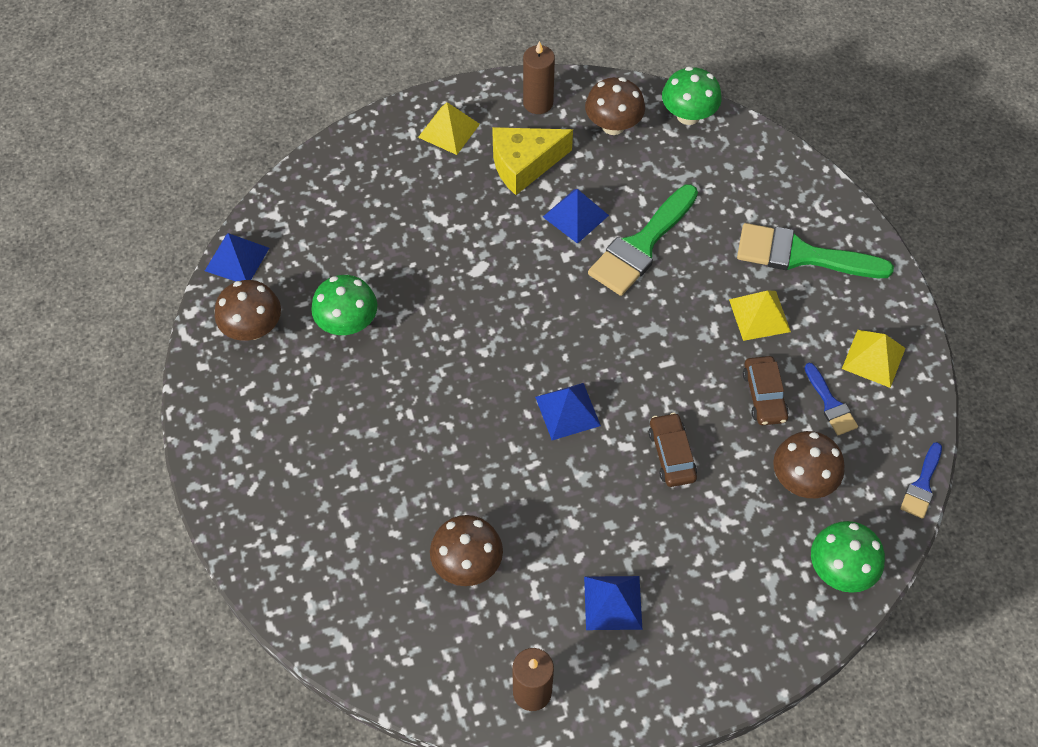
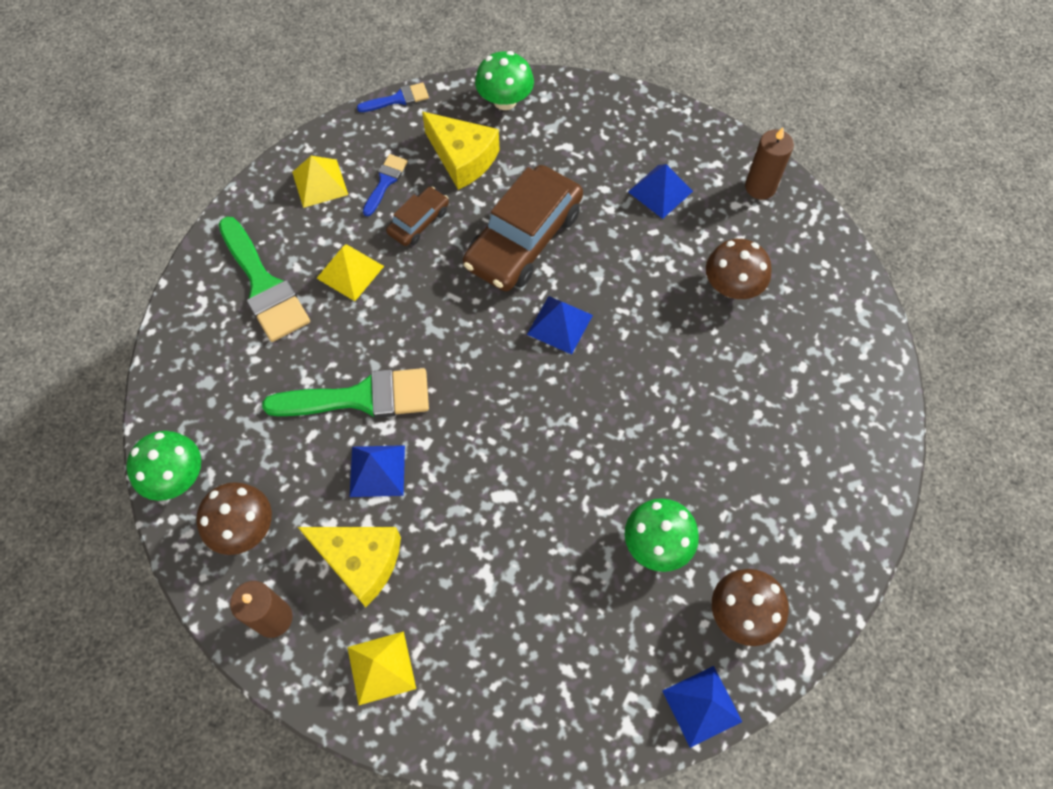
camera: 135 degrees left, 5 degrees up
brown car [649,413,697,487] -> brown car [463,165,583,291], size x2.03
brown mushroom [773,431,844,498] -> yellow cheese [422,112,499,190]

